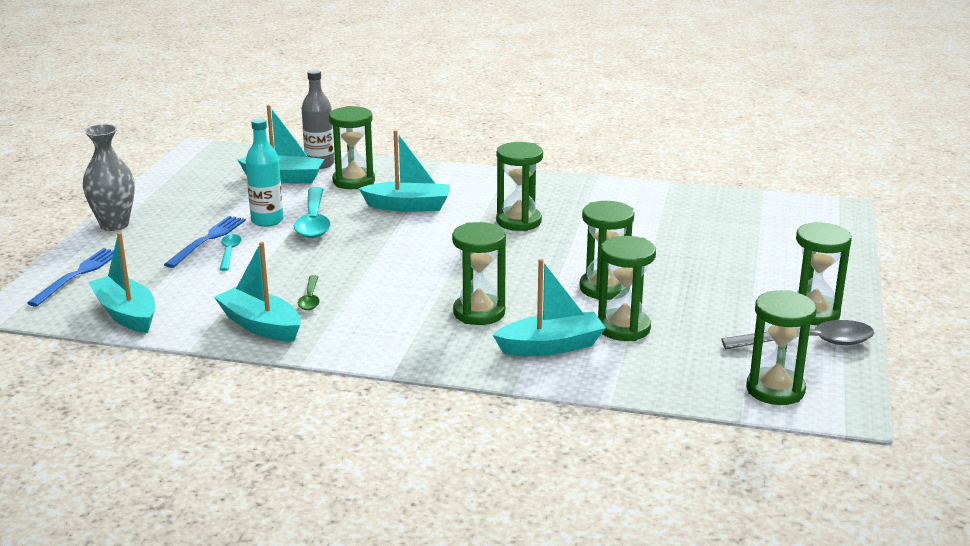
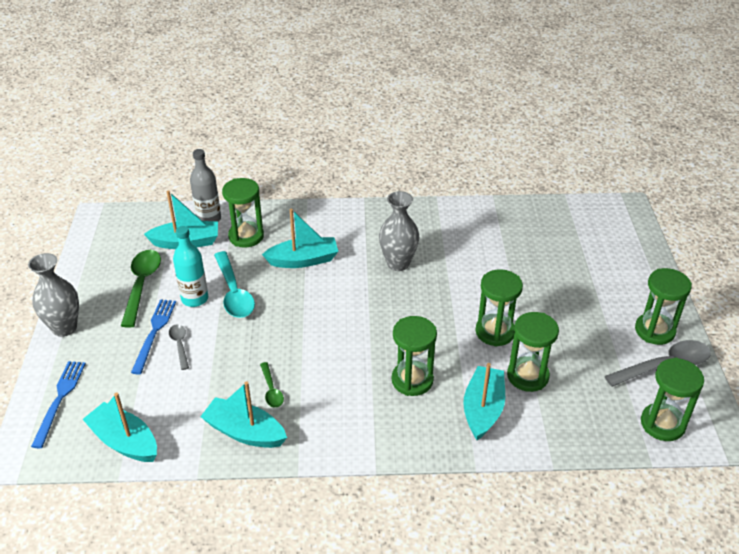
camera: 15 degrees left, 15 degrees up
turquoise spoon [219,234,241,271] -> grey spoon [169,324,189,370]
turquoise boat [493,259,606,356] -> turquoise boat turned 45 degrees counterclockwise [463,363,505,440]
green hourglass [496,142,543,231] -> grey vase [379,191,419,271]
none -> green spoon [121,250,161,328]

